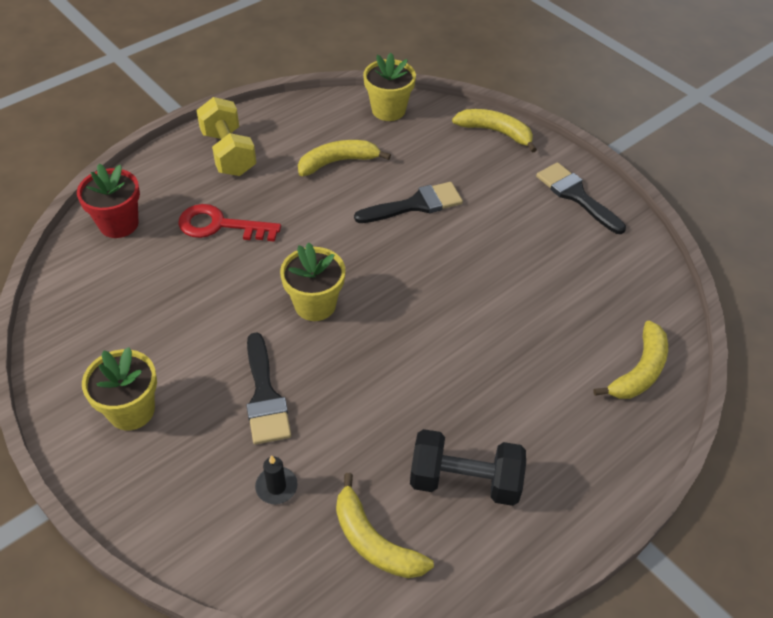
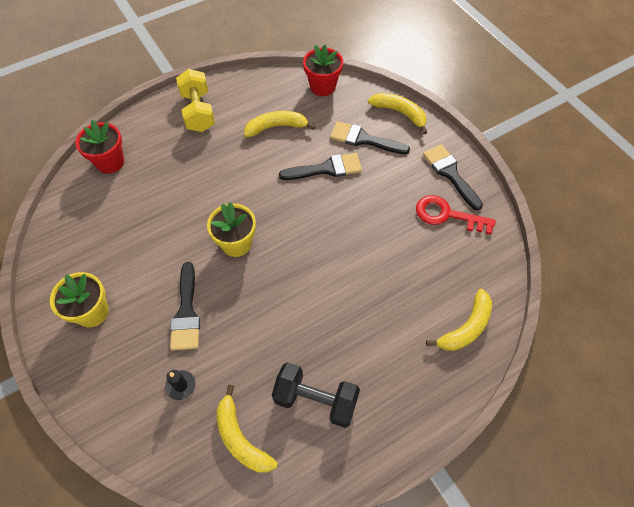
camera: 10 degrees right, 10 degrees up
red key [178,204,281,242] -> red key moved to [416,195,496,234]
yellow flower pot [363,53,416,121] -> red flower pot [303,45,343,96]
none -> black brush [330,121,410,154]

